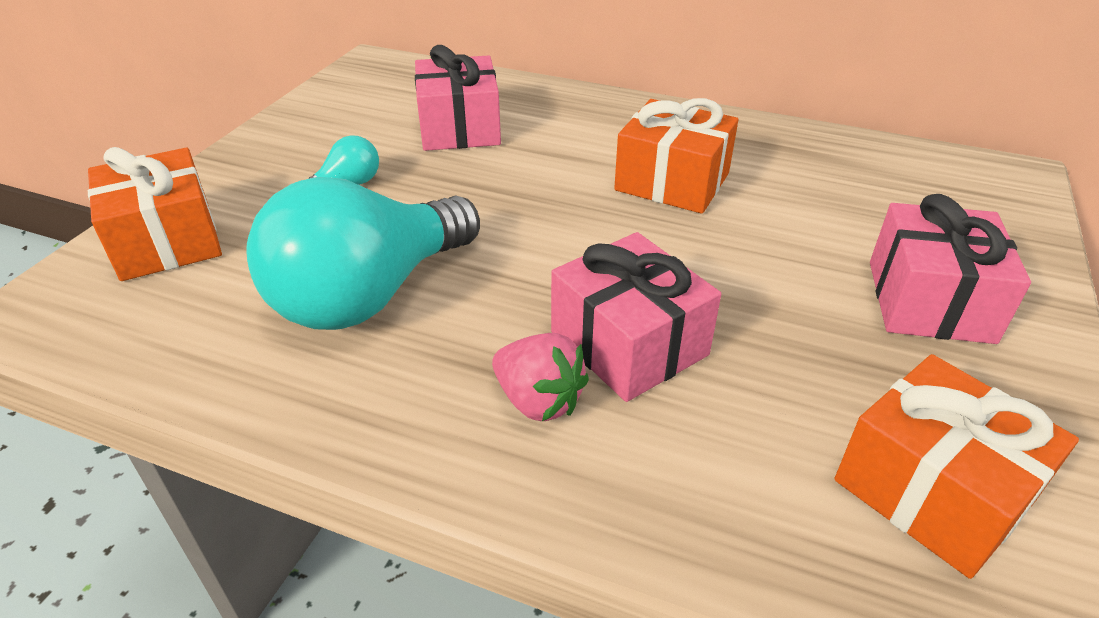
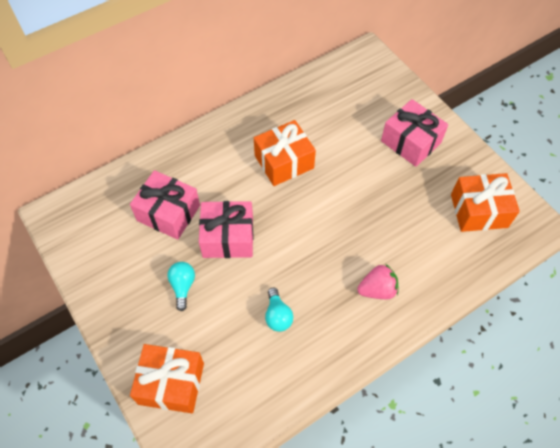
camera: 55 degrees left, 20 degrees up
turquoise light bulb [246,177,480,330] -> turquoise light bulb [265,288,293,332], size x0.42
pink gift [551,232,721,402] -> pink gift moved to [199,201,253,258]

